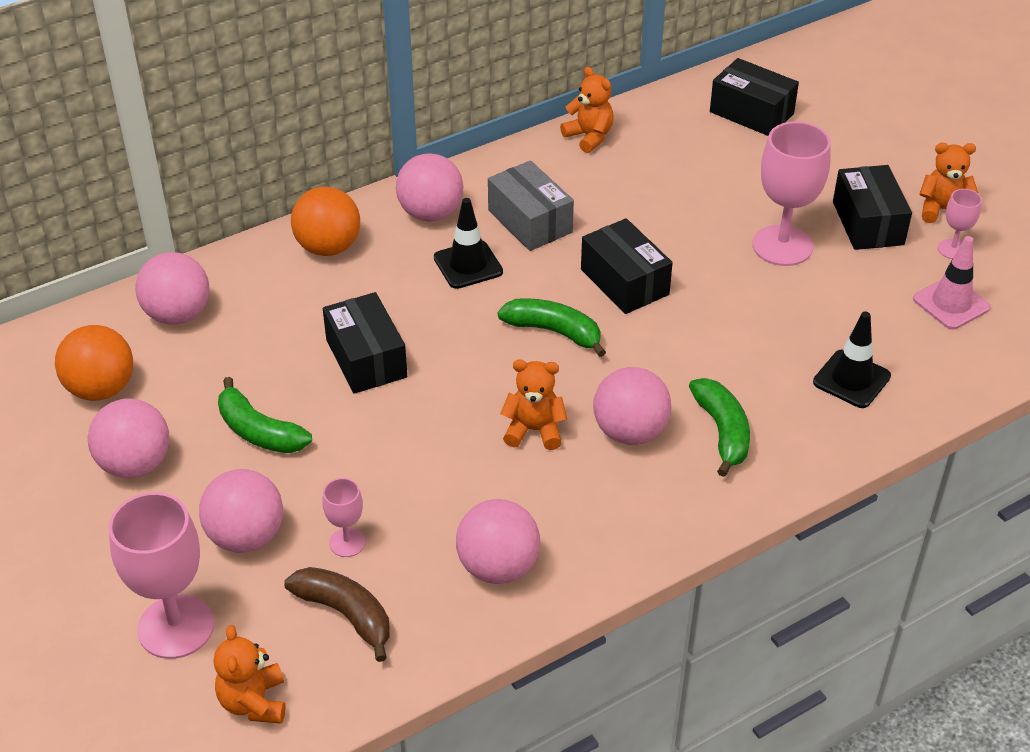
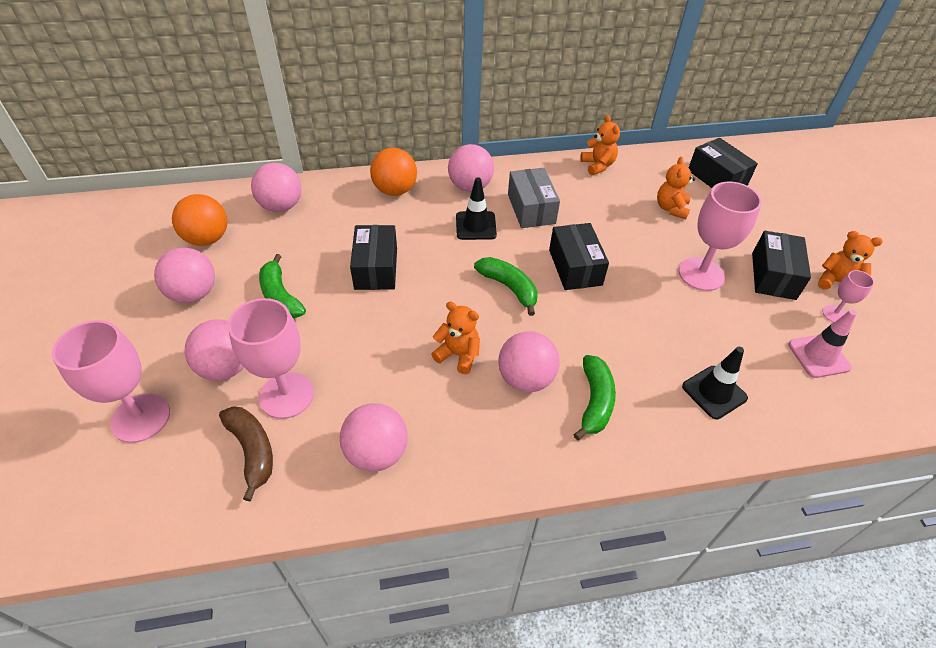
camera: 20 degrees right, 5 degrees up
orange teddy bear [214,625,286,724] -> orange teddy bear moved to [657,157,695,219]
pink goblet [322,478,366,557] -> pink goblet [228,298,314,419], size x2.00

